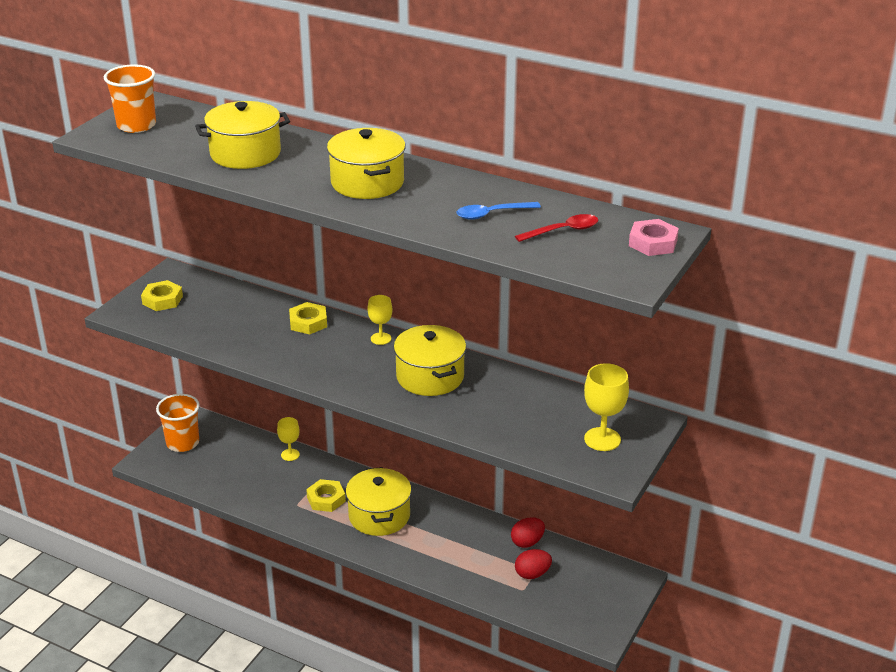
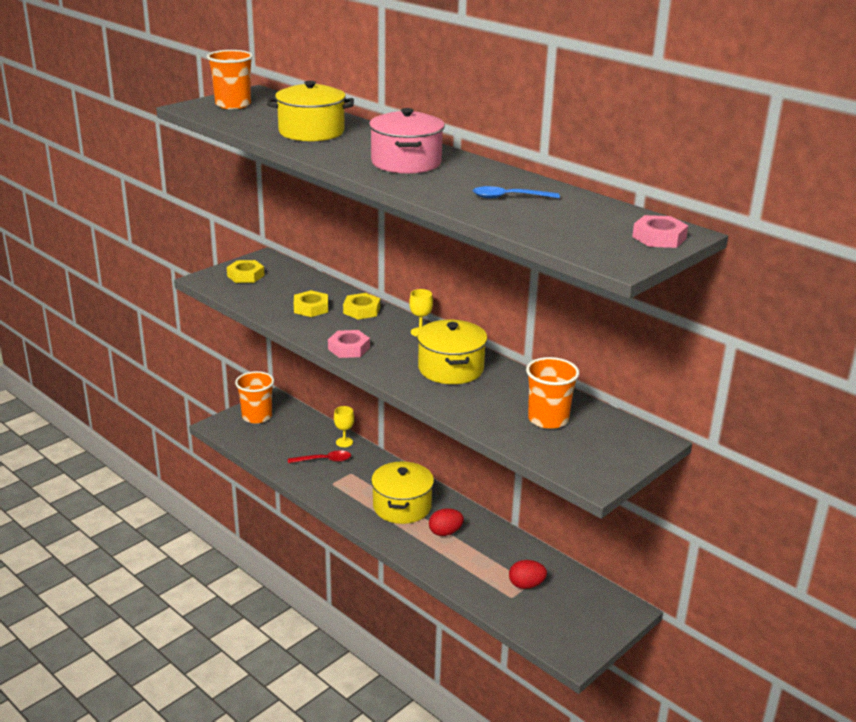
camera: 15 degrees right, 5 degrees down
yellow nut [306,479,346,512] -> yellow nut moved to [294,290,328,317]
yellow pot [327,128,406,199] -> pink pot [369,108,445,174]
red egg [511,517,545,548] -> red egg moved to [429,508,464,536]
red spoon [515,214,598,242] -> red spoon moved to [288,451,351,463]
yellow goblet [584,363,629,451] -> none
none -> pink nut [328,330,370,358]
none -> orange cup [526,357,579,429]

